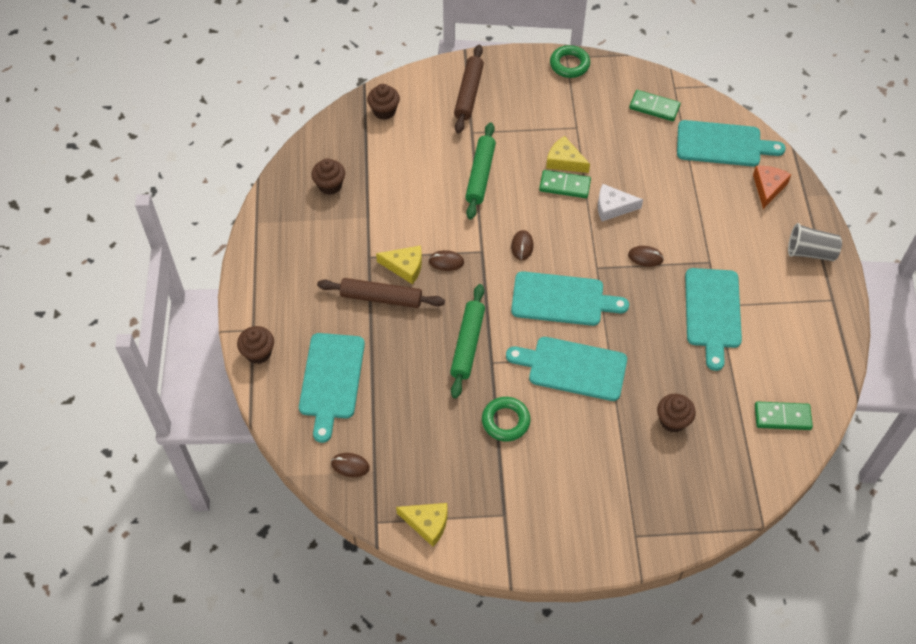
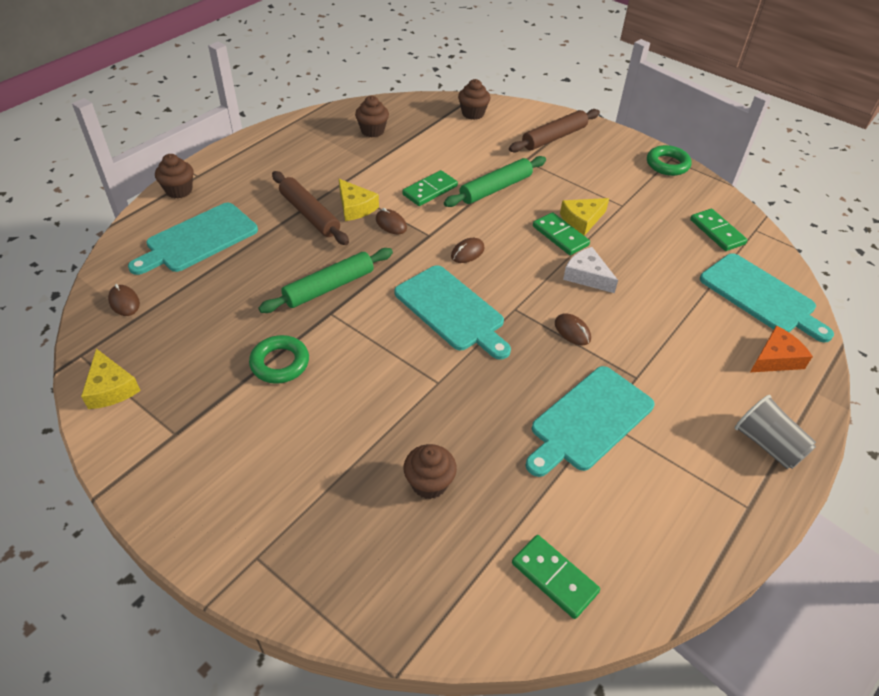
camera: 40 degrees right, 10 degrees down
turquoise cutting board [506,337,627,401] -> none
yellow cheese [546,136,590,173] -> yellow cheese turned 105 degrees counterclockwise [560,198,609,236]
none -> green domino [402,170,458,206]

